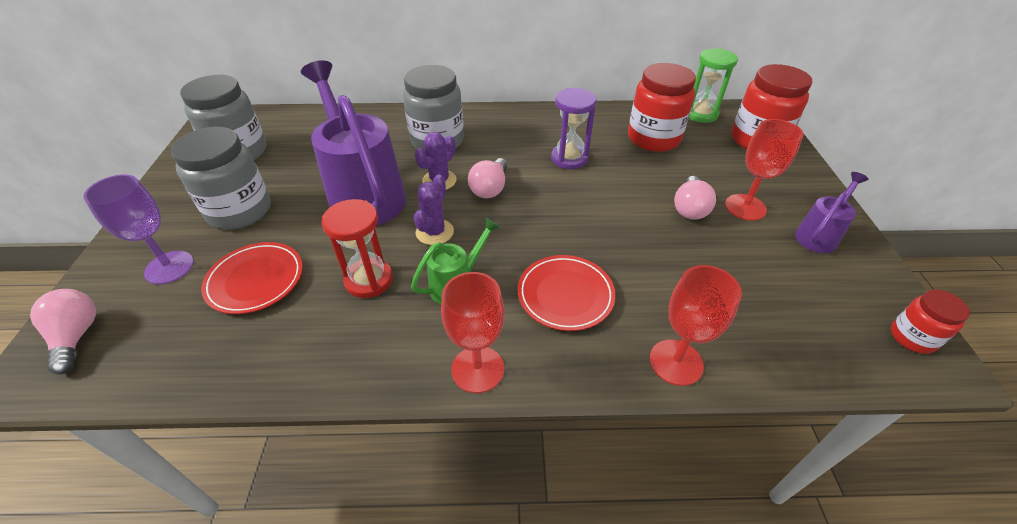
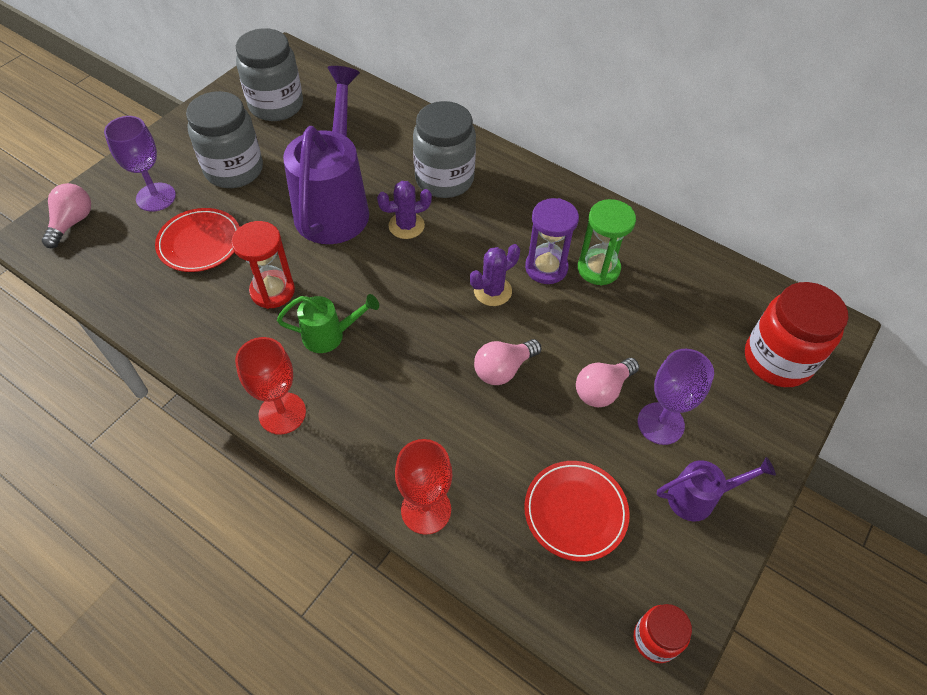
camera: 35 degrees right, 10 degrees up
purple cactus [414,175,454,245] -> purple cactus moved to [470,244,520,306]
pink light bulb [468,158,507,198] -> pink light bulb moved to [474,339,542,385]
red plate [518,255,616,331] -> red plate moved to [524,461,630,561]
red jar [628,63,696,152] -> none
green hourglass [689,48,738,123] -> green hourglass moved to [578,199,636,286]
red goblet [725,119,803,221] -> purple goblet [638,349,714,445]

